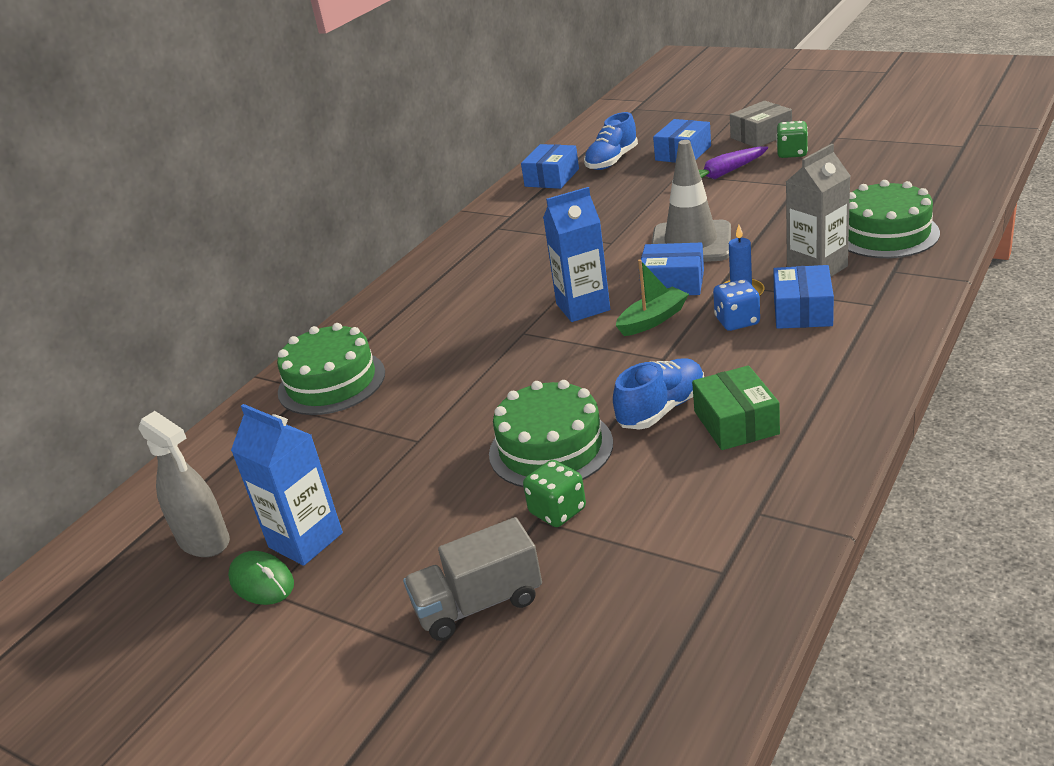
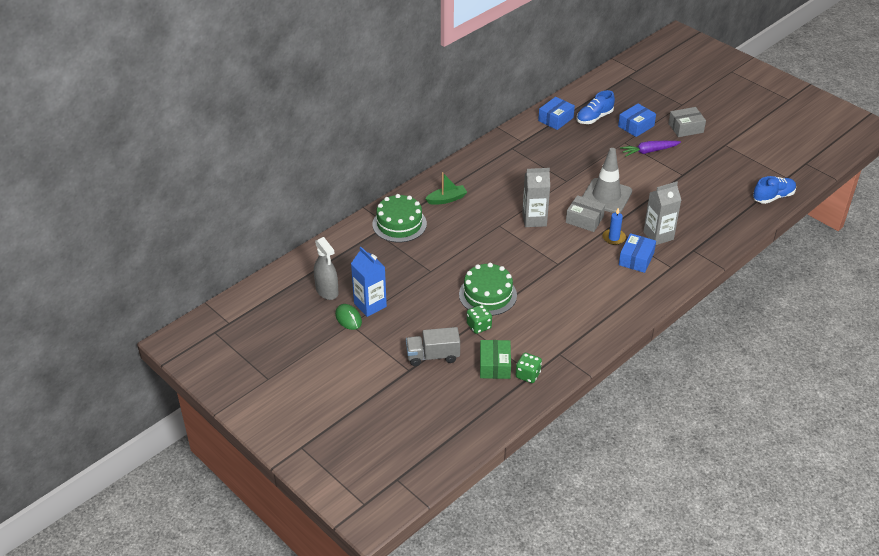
camera: 10 degrees right, 10 degrees up
blue carton [543,187,610,322] -> grey carton [522,168,550,227]
blue shoe [613,358,704,430] -> blue shoe moved to [753,176,796,204]
green boat [616,259,689,336] -> green boat moved to [425,172,467,205]
blue box [639,243,704,296] -> grey box [566,195,605,232]
green box [692,365,780,450] -> green box moved to [480,340,511,379]
blue dice [713,279,760,331] -> none
green dice [776,121,808,158] -> green dice moved to [516,353,542,383]
green cake [848,180,940,258] -> none

